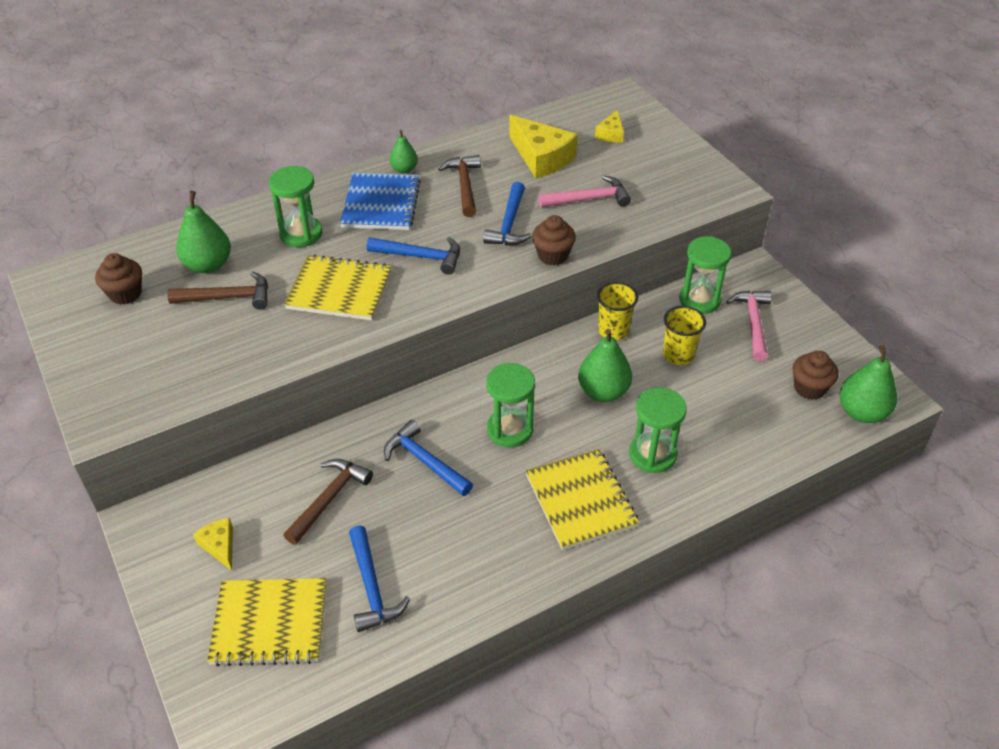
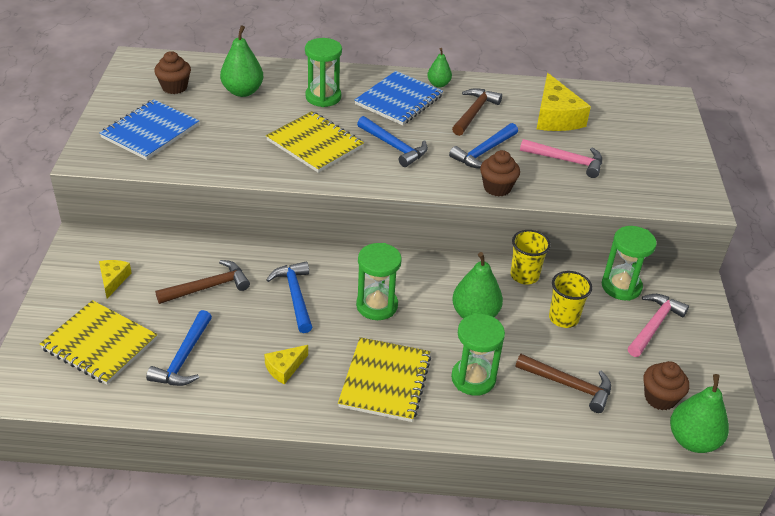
camera: 30 degrees right, 5 degrees down
brown hammer [167,271,268,310] -> brown hammer moved to [516,354,611,413]
yellow cheese [595,110,624,143] -> yellow cheese moved to [264,345,308,385]
none -> blue notebook [99,99,199,160]

